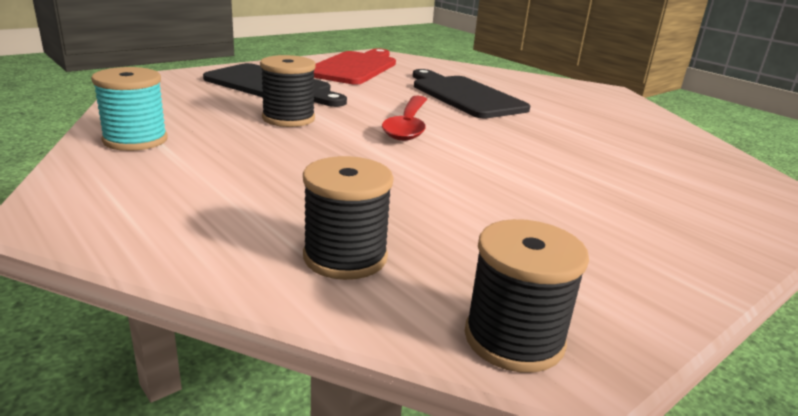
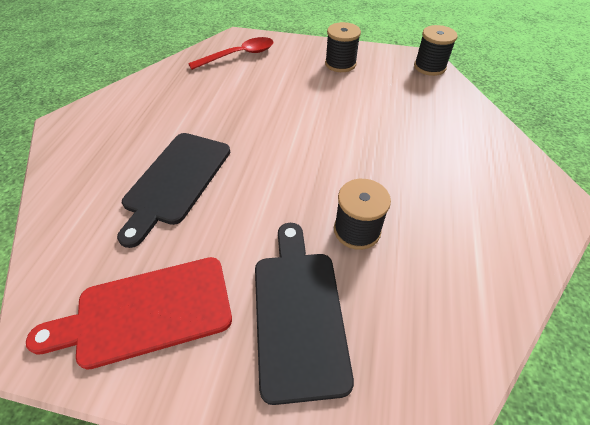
camera: 125 degrees left, 25 degrees up
turquoise spool [91,67,168,151] -> none
black spool [303,156,394,280] -> black spool moved to [325,22,361,72]
red spoon [382,96,427,141] -> red spoon moved to [188,37,274,70]

